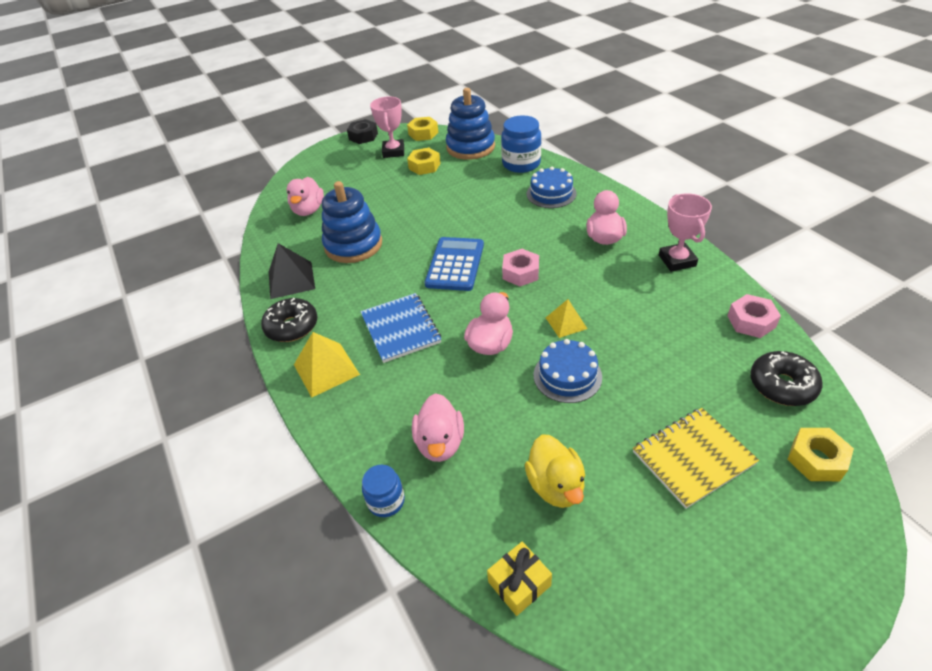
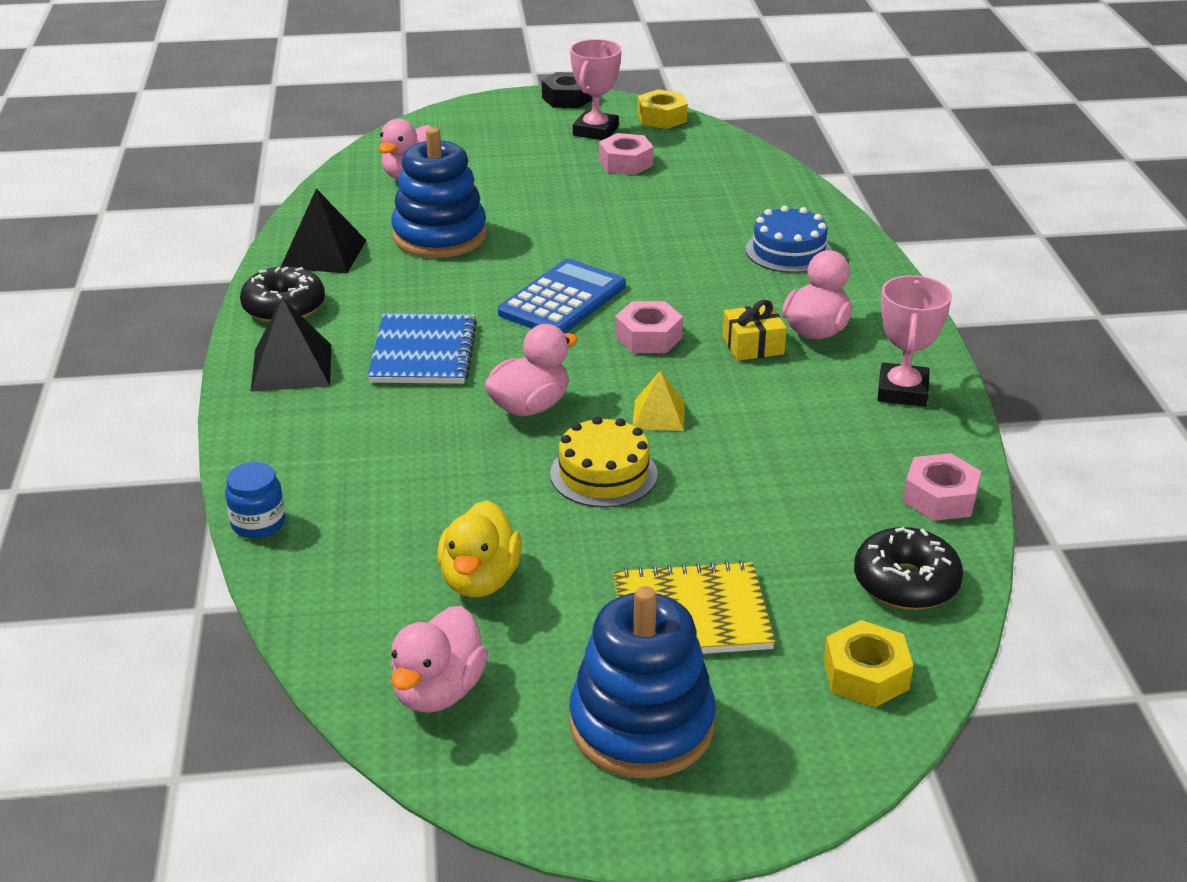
camera: 20 degrees right, 10 degrees down
yellow pyramid [294,332,360,398] -> black pyramid [251,298,331,392]
yellow nut [407,148,441,175] -> pink nut [599,133,654,175]
pink duck [412,393,464,462] -> pink duck moved to [391,606,488,713]
blue stacking toy [446,88,495,160] -> blue stacking toy moved to [569,586,716,779]
yellow gift [487,541,552,616] -> yellow gift moved to [722,300,787,361]
blue jar [501,116,541,173] -> none
blue cake [534,339,602,403] -> yellow cake [550,416,658,508]

